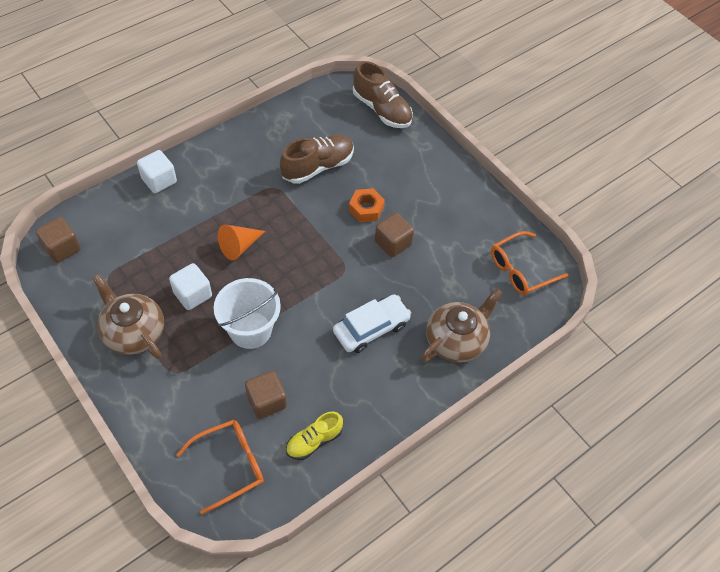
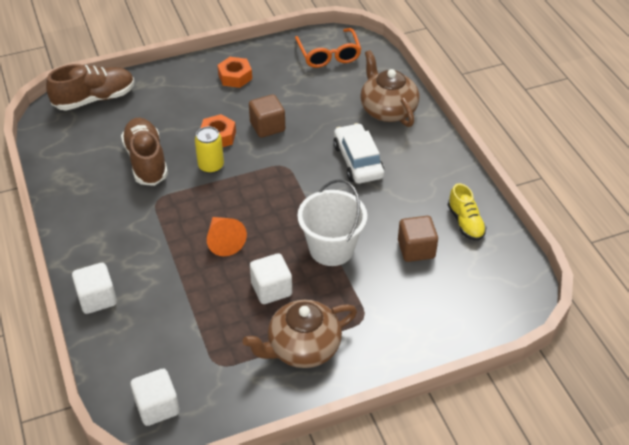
camera: 70 degrees left, 10 degrees down
brown cube [36,217,81,263] -> white cube [131,368,180,426]
orange glasses [176,419,264,514] -> none
none -> yellow can [195,127,224,173]
none -> orange nut [217,57,252,88]

